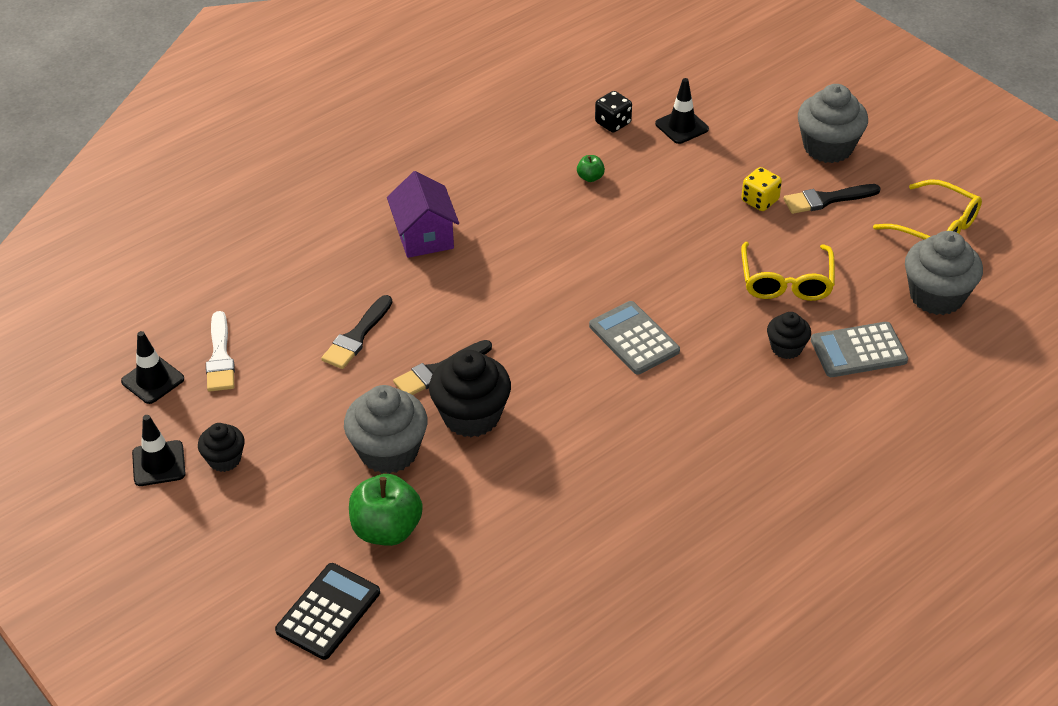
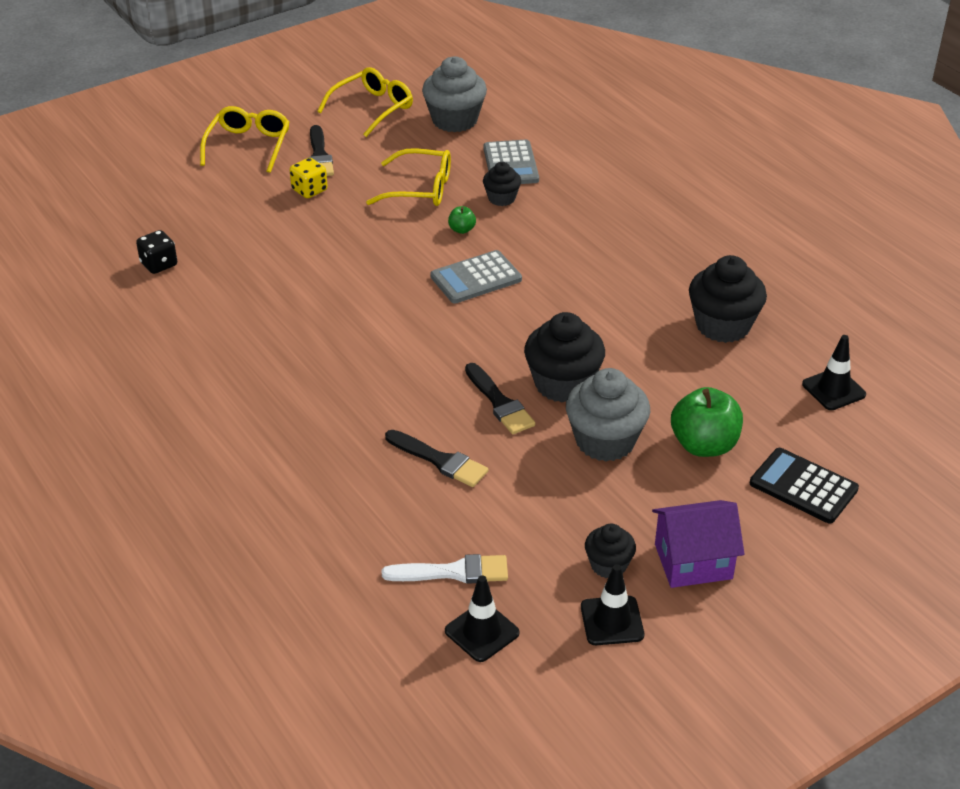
camera: 85 degrees left, 5 degrees down
purple house [387,171,459,258] -> purple house moved to [652,500,744,588]
green apple [577,155,605,182] -> green apple moved to [448,206,476,234]
black traffic cone [655,78,709,144] -> black traffic cone moved to [802,335,866,410]
grey cupcake [798,84,868,163] -> yellow glasses [200,106,290,173]
none -> black cupcake [689,255,767,343]

